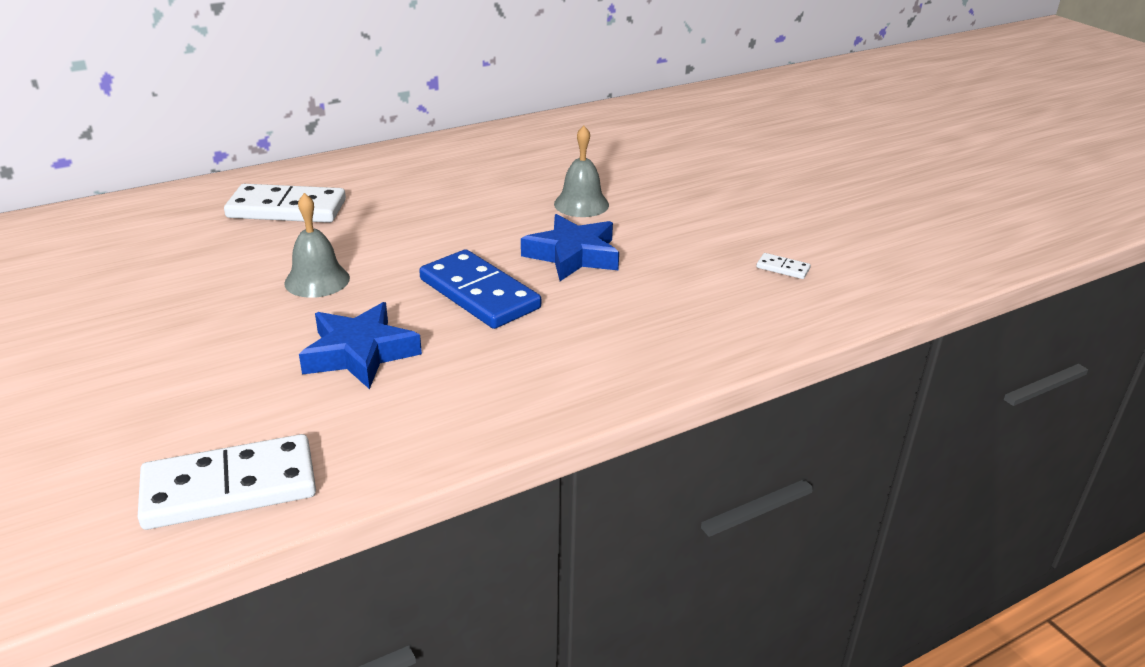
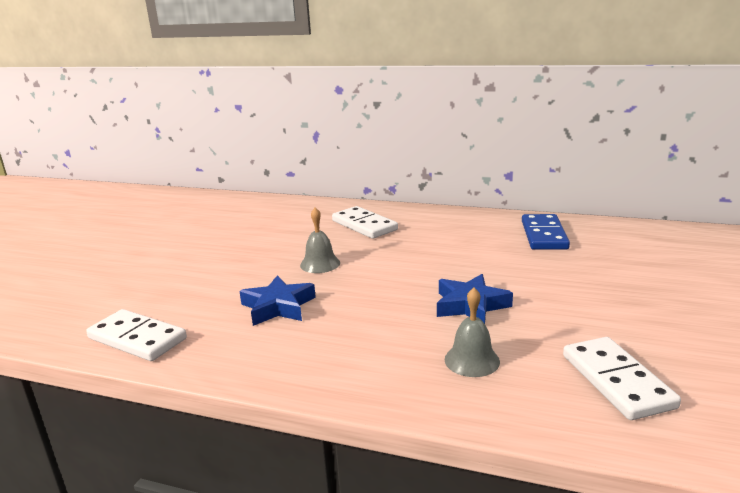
camera: 50 degrees right, 10 degrees down
blue domino [419,249,541,329] -> blue domino moved to [522,214,570,250]
grey bell [554,126,609,217] -> grey bell moved to [445,288,500,377]
white domino [757,253,811,279] -> white domino [563,337,681,420], size x2.39

